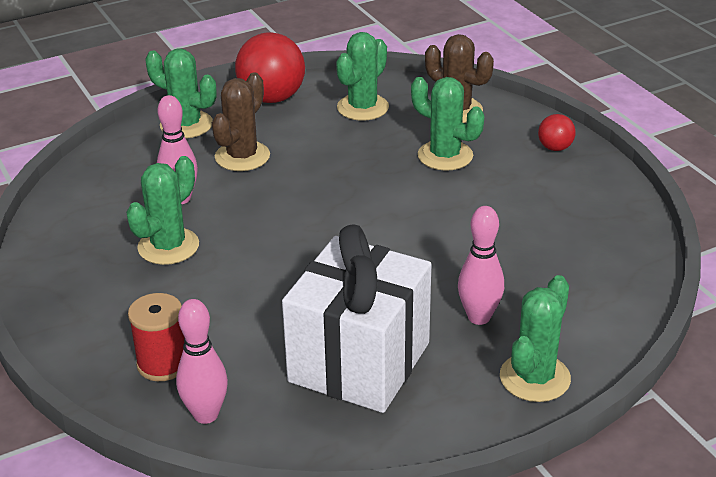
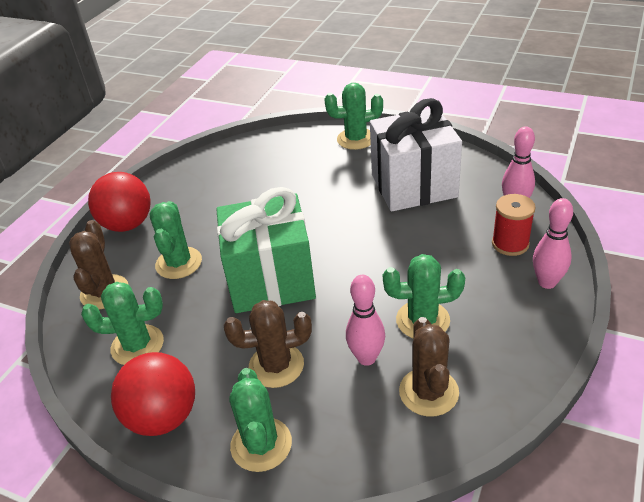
camera: 125 degrees left, 5 degrees up
pink bowling pin [458,206,504,325] -> pink bowling pin moved to [533,198,573,289]
red ball [538,114,576,151] -> red ball [88,172,151,232], size x2.01
none -> green gift [216,187,316,313]
none -> brown cactus [399,317,459,417]

